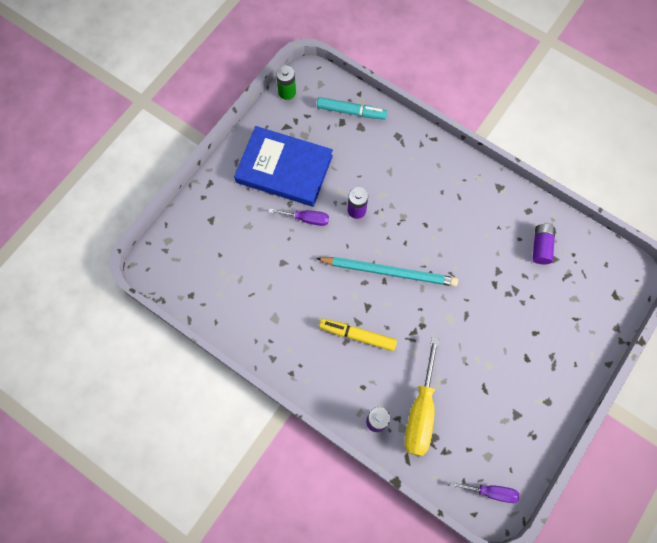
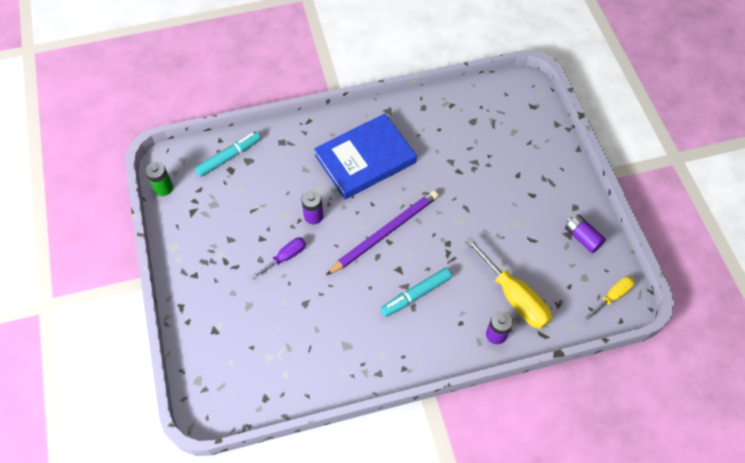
camera: 50 degrees left, 10 degrees down
blue book [234,126,333,207] -> blue book moved to [314,114,417,199]
turquoise pencil [316,257,458,286] -> purple pencil [326,190,439,275]
yellow marker [319,319,397,351] -> turquoise marker [380,268,452,317]
purple screwdriver [450,482,519,503] -> yellow screwdriver [585,276,635,320]
purple battery [532,224,555,264] -> purple battery moved to [565,214,606,253]

